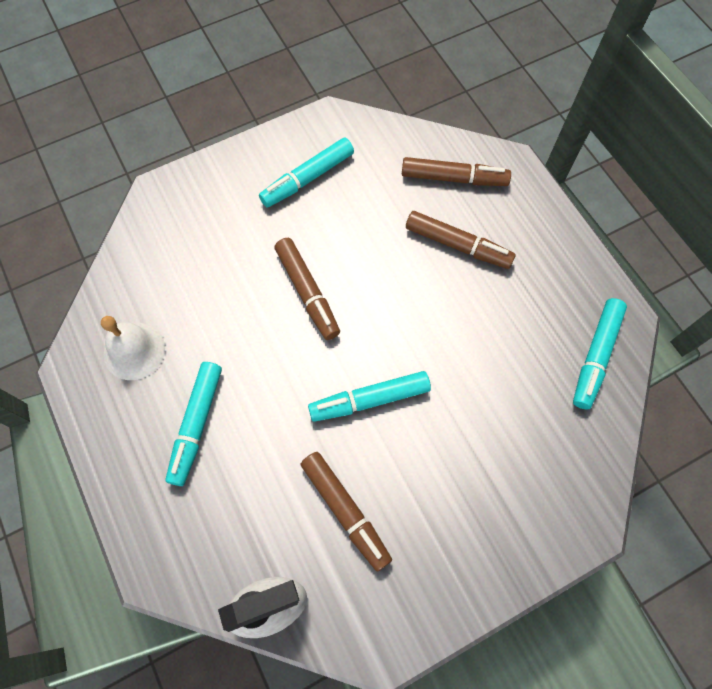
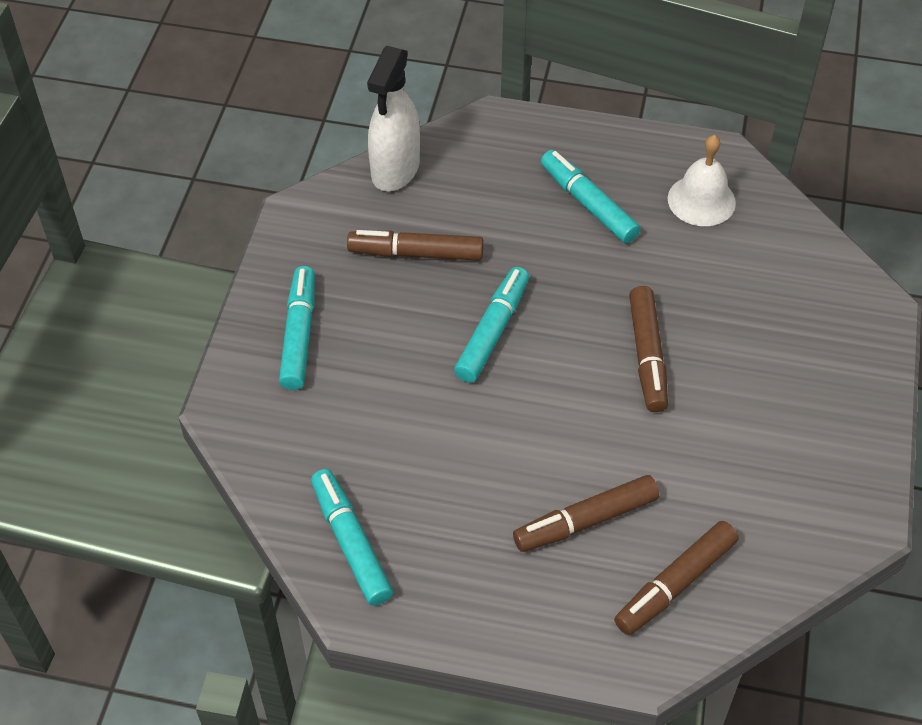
camera: 130 degrees right, 15 degrees down
turquoise marker [259,137,354,208] -> turquoise marker moved to [279,266,315,390]
brown marker [275,238,340,340] -> brown marker turned 105 degrees counterclockwise [629,286,668,412]

